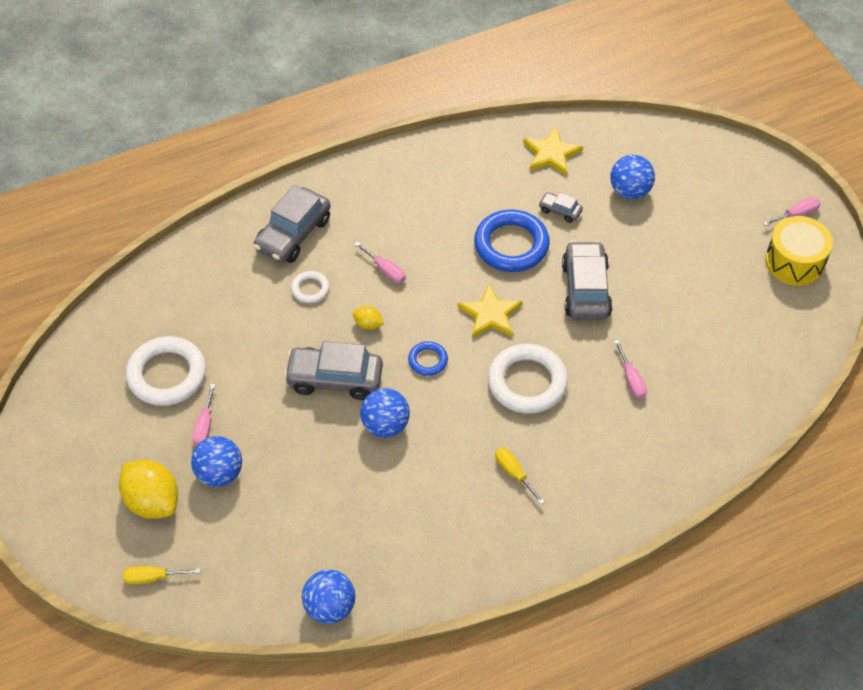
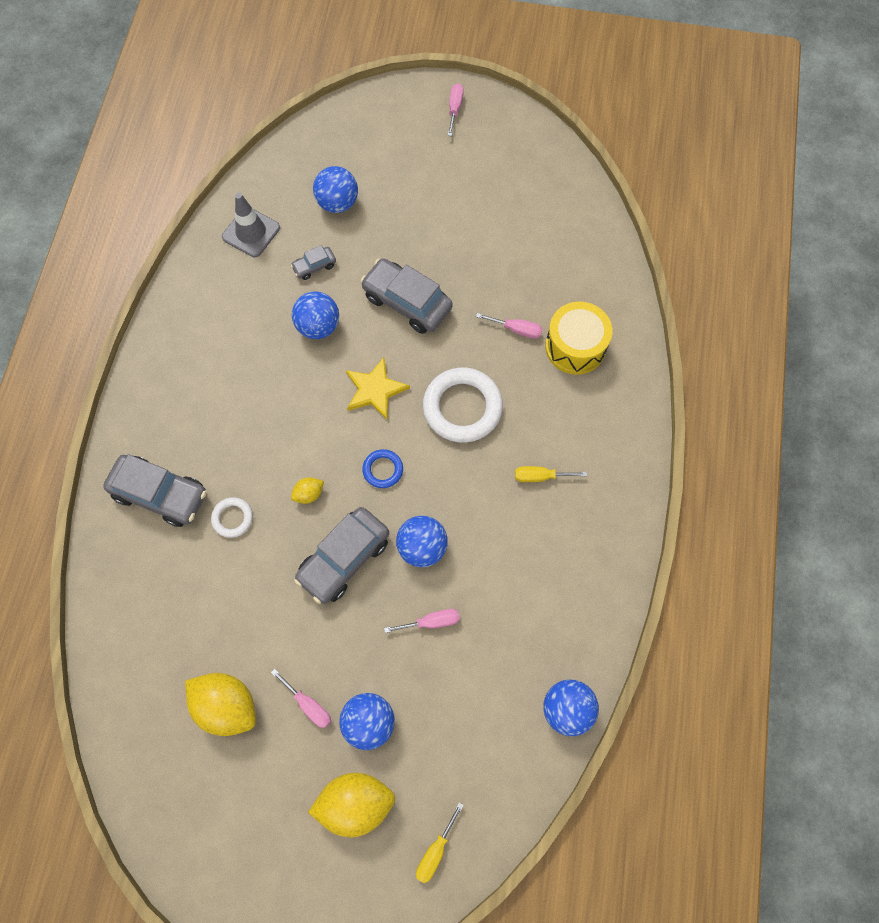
camera: 55 degrees left, 15 degrees up
white ring [126,336,206,406] -> yellow lemon [185,673,256,736]
grey car [253,185,330,263] -> grey car turned 45 degrees counterclockwise [103,454,207,527]
pink screwdriver [354,242,406,283] -> pink screwdriver moved to [384,609,460,633]
blue ring [474,209,550,272] -> blue ball [292,291,339,339]
yellow star [523,127,583,176] -> grey traffic cone [222,193,280,257]
yellow drum [765,216,833,286] -> yellow drum moved to [545,302,612,375]

